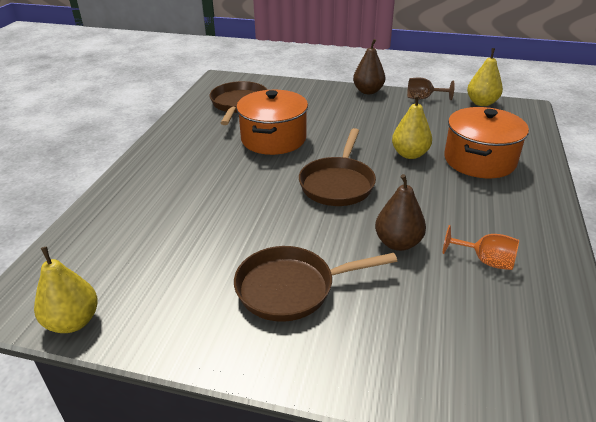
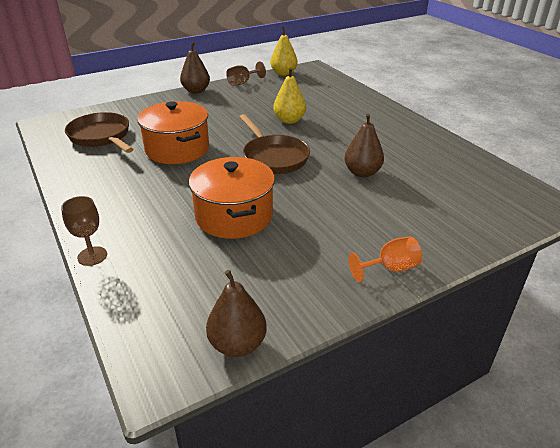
camera: 45 degrees left, 0 degrees up
yellow pear [34,246,98,333] -> brown pear [206,270,267,357]
brown pan [234,246,397,322] -> none
orange goblet [443,225,519,270] -> orange goblet moved to [348,236,422,282]
orange pot [444,107,529,178] -> orange pot moved to [189,157,275,239]
none -> brown goblet [61,196,107,266]

